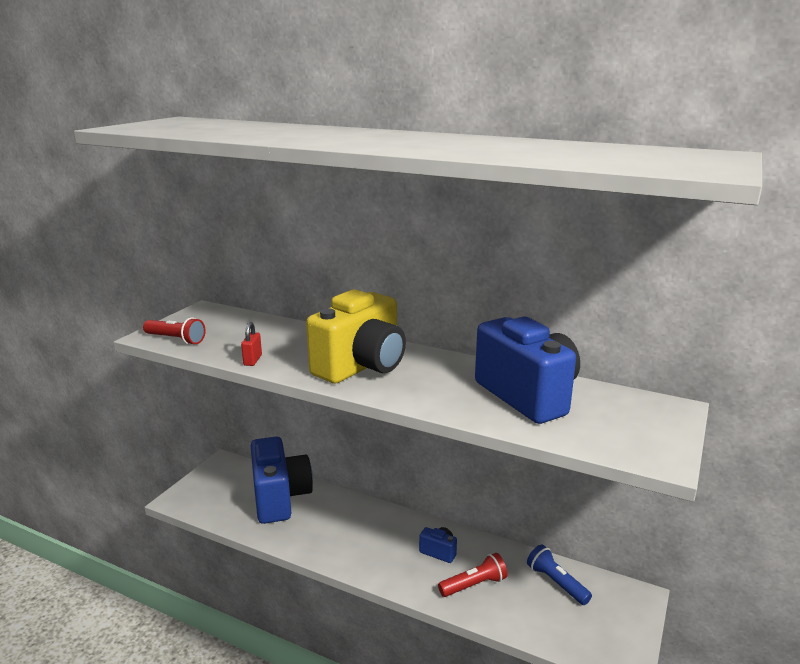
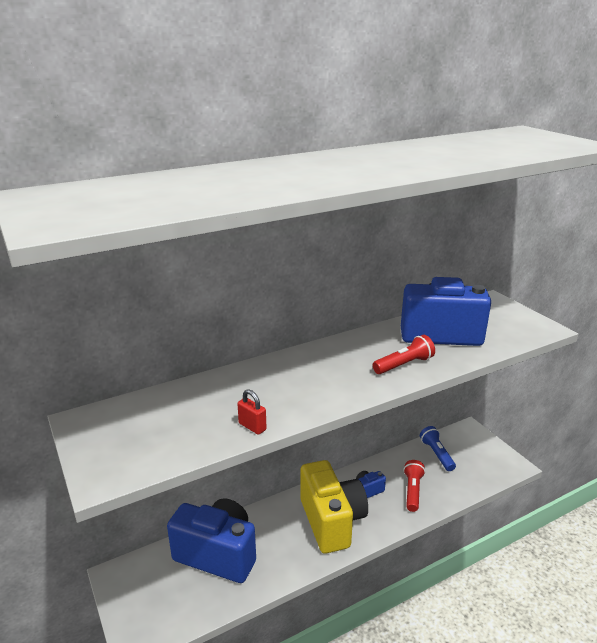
camera: 55 degrees left, 5 degrees up
red flashlight [143,318,206,345] -> red flashlight moved to [372,335,435,374]
yellow camera [306,289,406,384] -> yellow camera moved to [300,460,368,554]
blue flashlight [527,544,592,605] -> blue flashlight turned 75 degrees clockwise [420,426,456,471]

